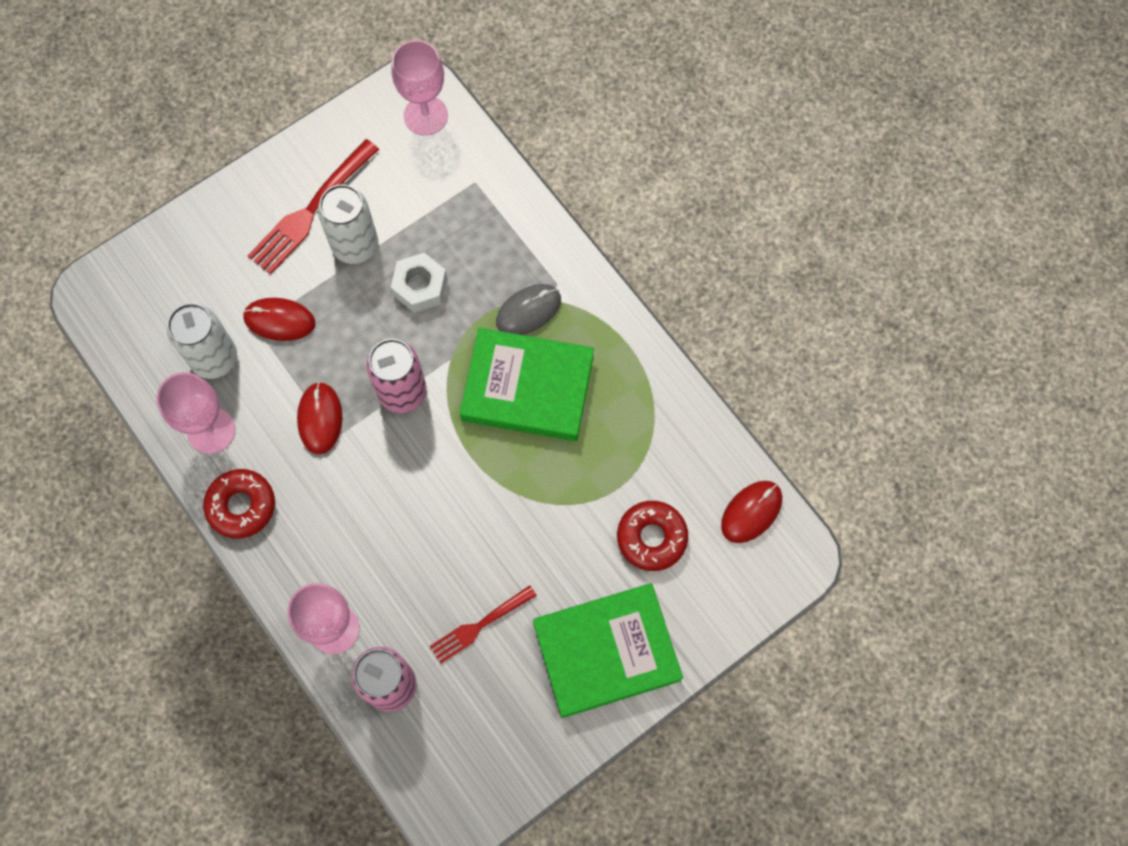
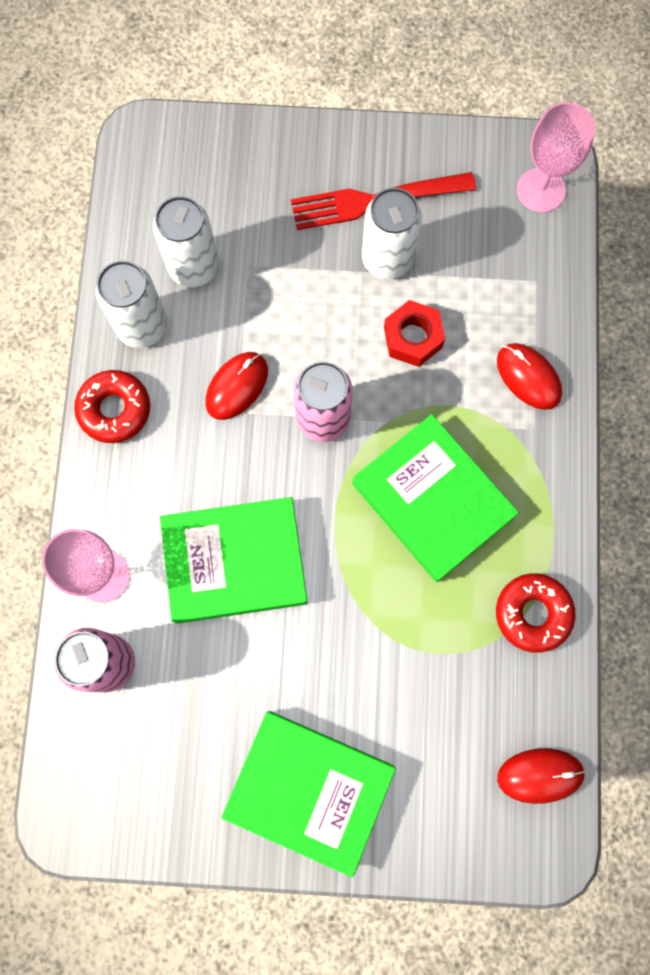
camera: 40 degrees right, 5 degrees up
pink goblet [156,372,235,454] -> white can [96,260,167,348]
red mouse [243,298,315,341] -> red mouse moved to [497,343,562,410]
white nut [391,253,447,313] -> red nut [384,300,445,367]
red fork [430,585,537,664] -> none
grey mouse [496,284,561,335] -> none
red donut [617,501,688,571] -> red donut moved to [496,573,576,653]
none -> green book [160,497,308,624]

